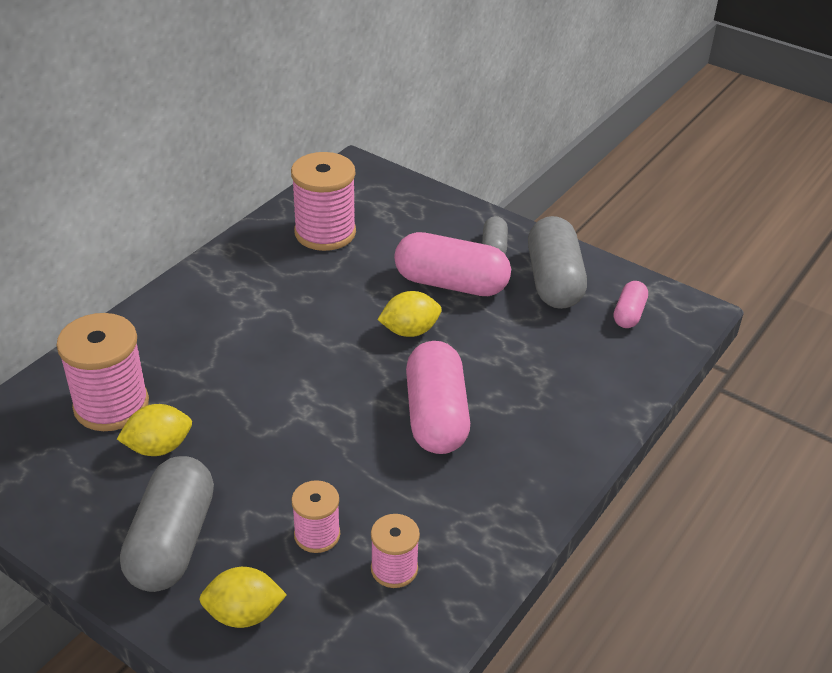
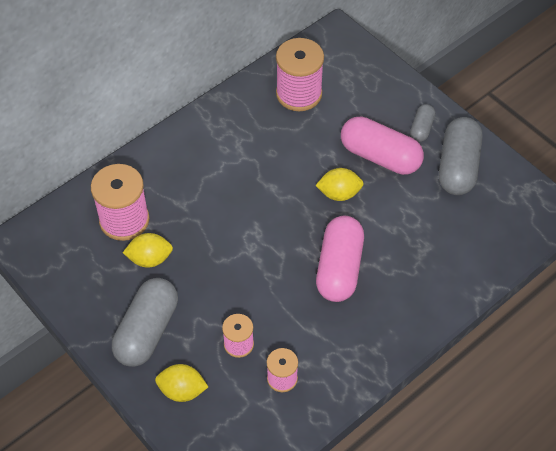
camera: 15 degrees right, 15 degrees up
pink capsule [614,281,648,328] -> none

